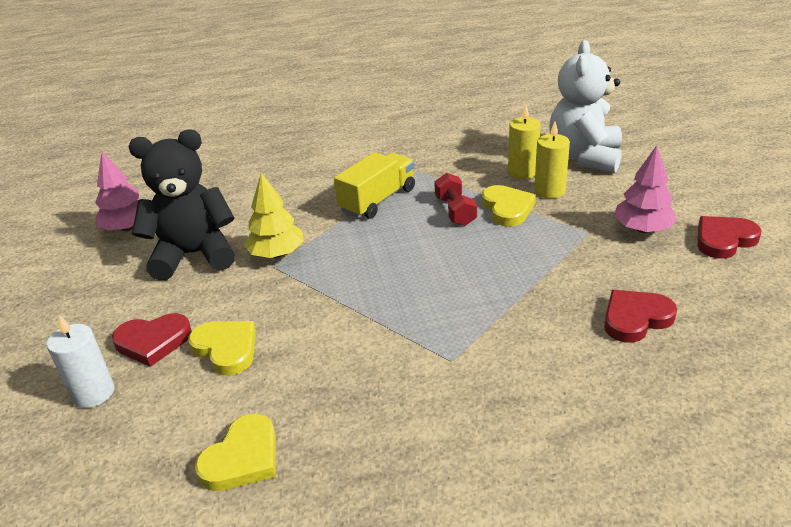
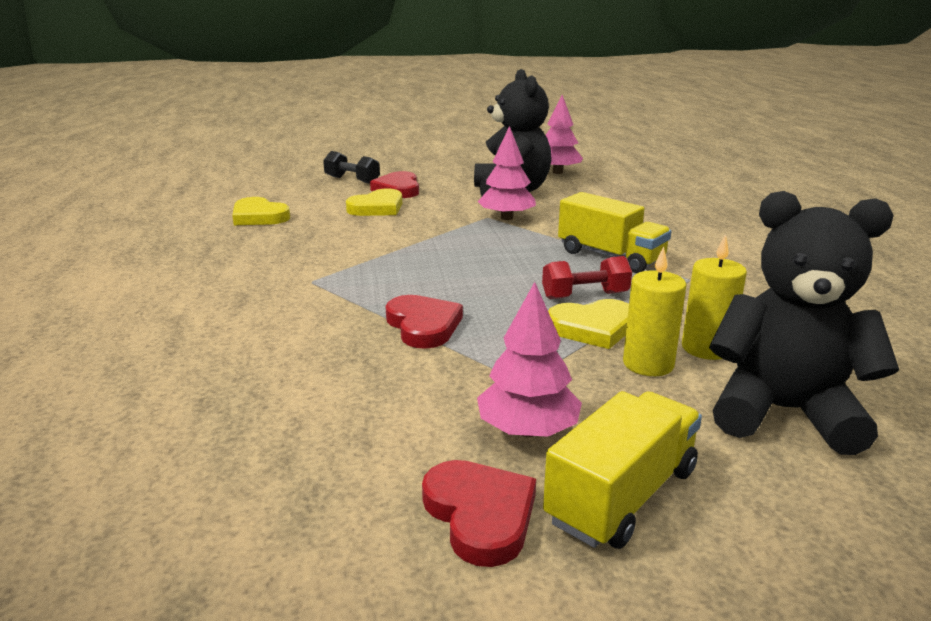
camera: 90 degrees right, 10 degrees down
white candle [47,315,114,408] -> black dumbbell [323,151,380,184]
yellow tree [244,173,304,258] -> pink tree [478,126,536,220]
white teddy bear [549,40,622,173] -> black teddy bear [709,191,899,455]
red heart [604,290,677,343] -> red heart moved to [386,295,463,349]
none -> yellow truck [543,391,702,549]

